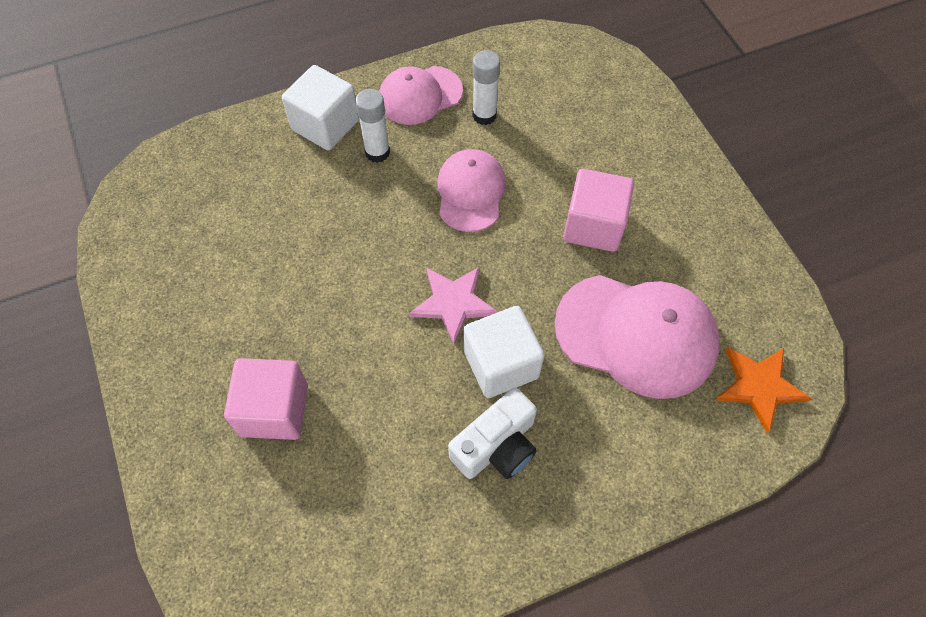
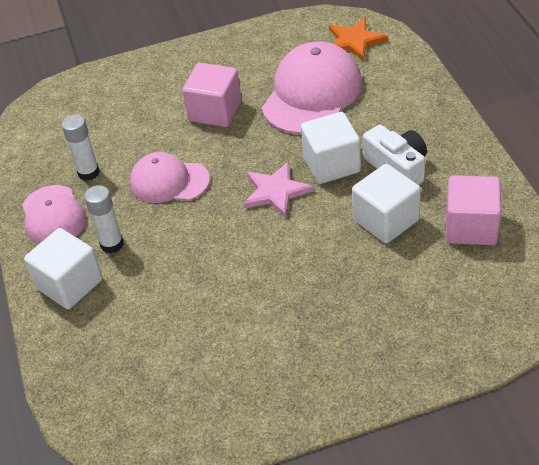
camera: 80 degrees left, 15 degrees down
pink cube [224,358,308,440] -> pink cube moved to [446,175,501,245]
none -> white cube [352,164,421,244]

